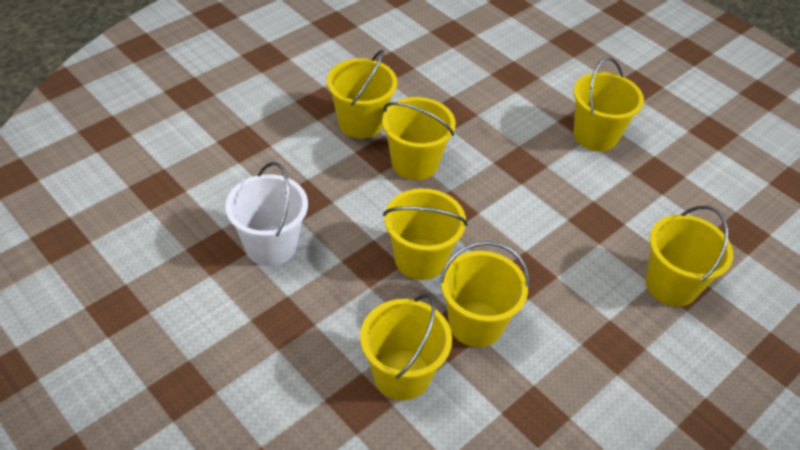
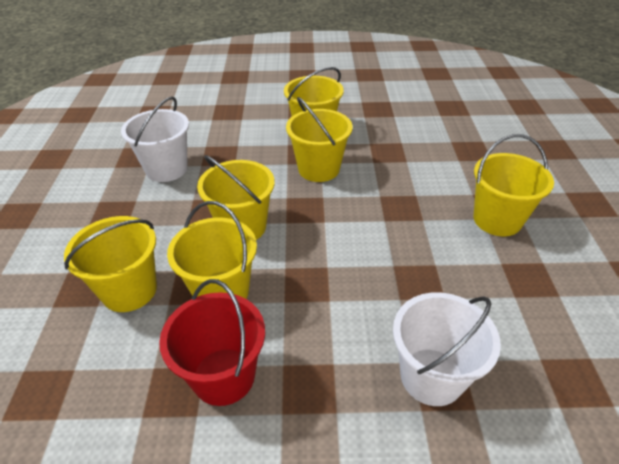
camera: 45 degrees right, 5 degrees down
yellow bucket [646,206,733,307] -> white bucket [393,292,501,406]
none -> red bucket [159,279,265,406]

